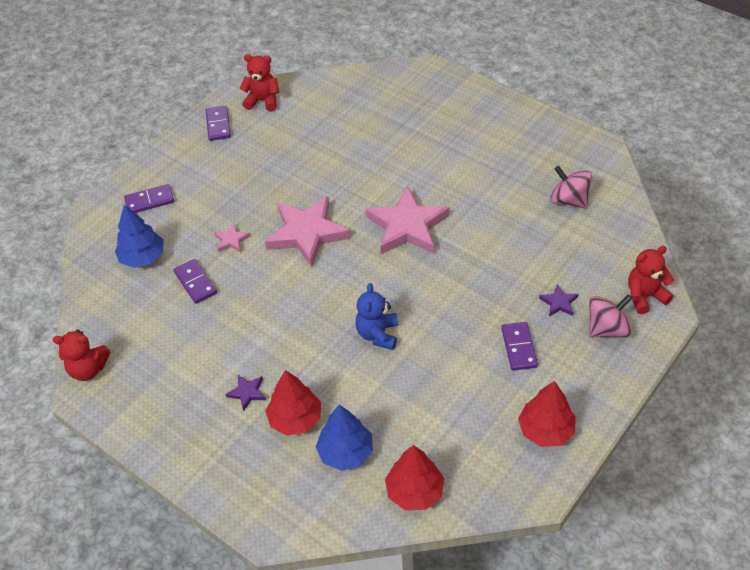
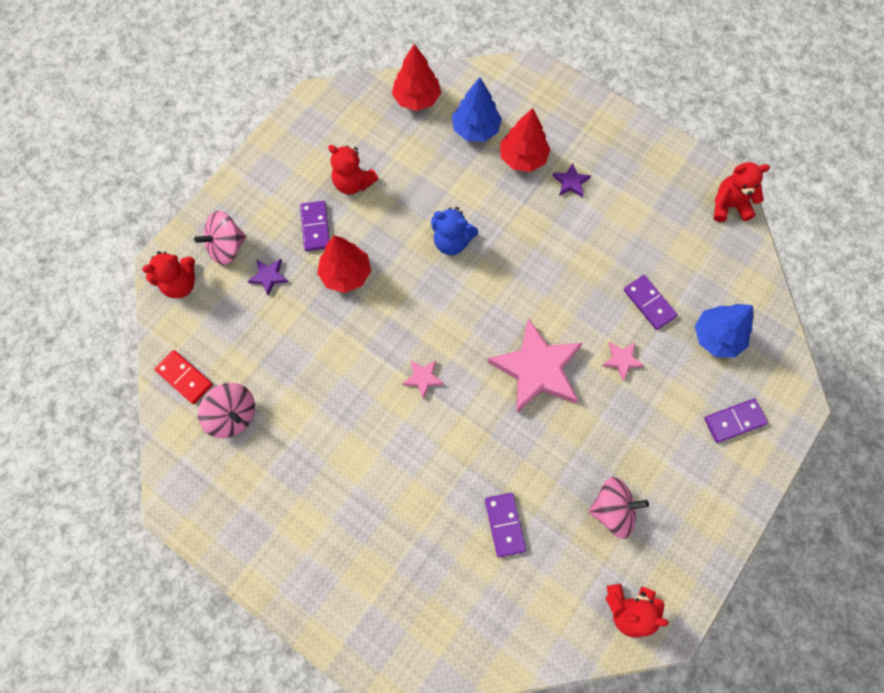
camera: 175 degrees right, 20 degrees up
purple domino [206,106,231,141] -> purple domino moved to [485,493,526,558]
blue teddy bear [355,283,398,350] -> blue teddy bear turned 105 degrees clockwise [431,207,478,255]
pink star [365,186,450,254] -> pink star [402,360,444,399], size x0.43
red tree [518,381,576,447] -> red tree moved to [317,235,371,293]
none -> red domino [155,350,213,404]
none -> red teddy bear [328,145,379,195]
none -> pink spinning top [589,477,649,539]

